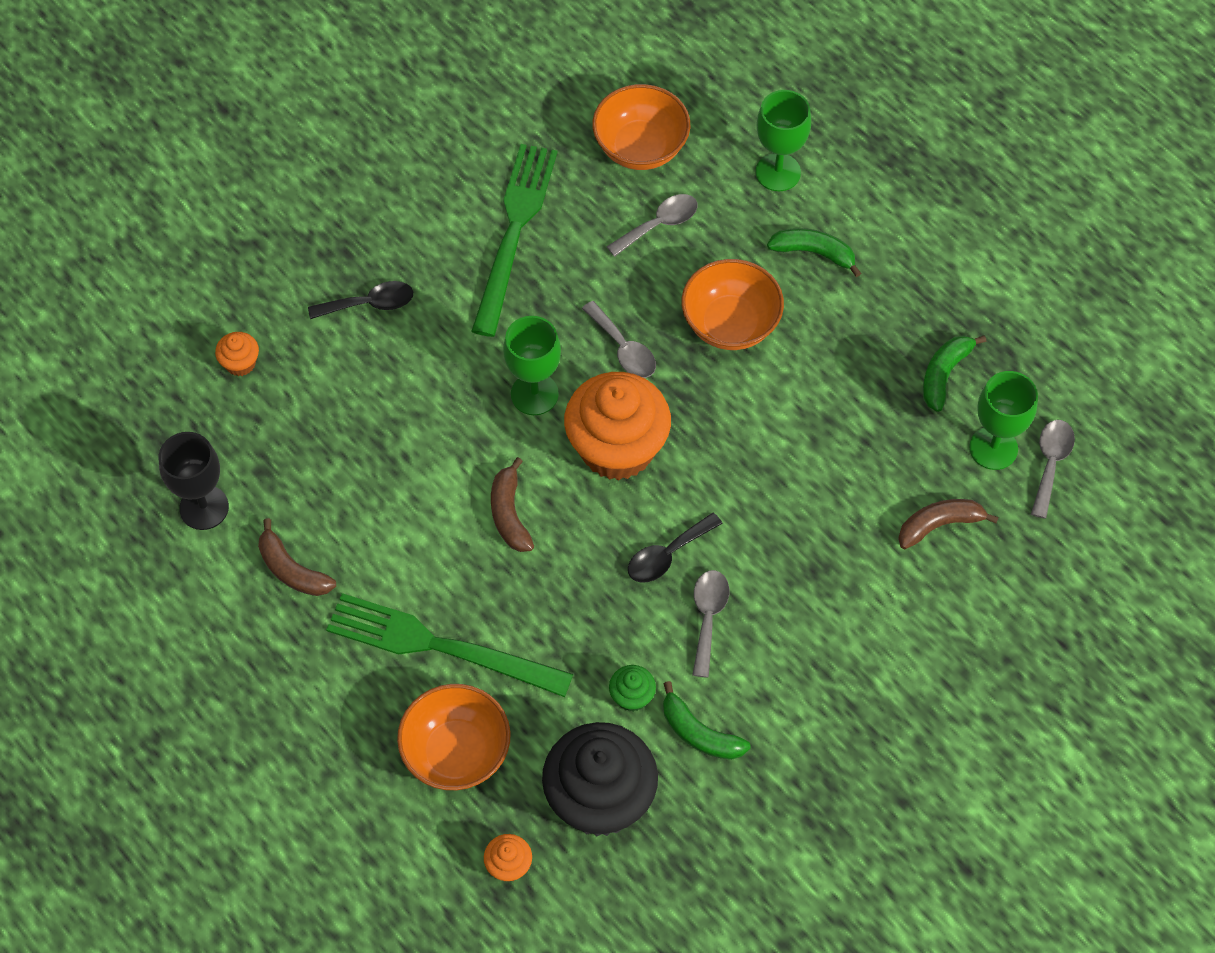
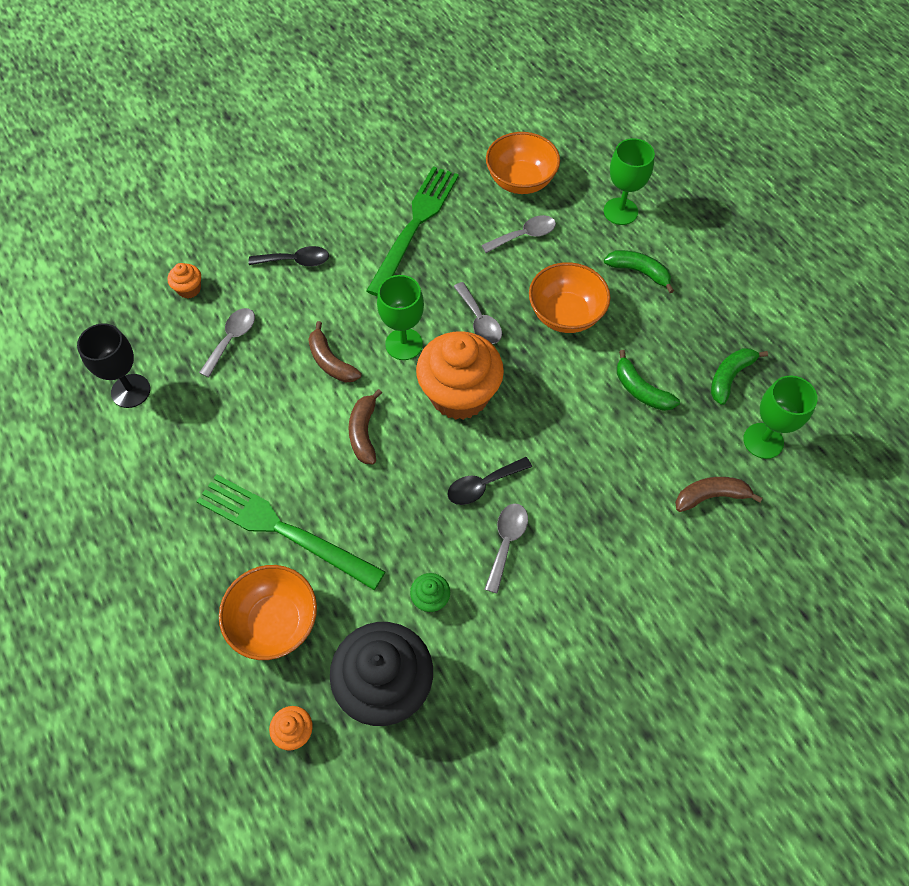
camera: 10 degrees right, 0 degrees up
brown banana [258,518,336,596] -> brown banana moved to [308,321,362,383]
green banana [663,681,751,760] -> green banana moved to [617,350,680,411]
grey spoon [1031,420,1075,519] -> grey spoon moved to [199,308,255,377]

